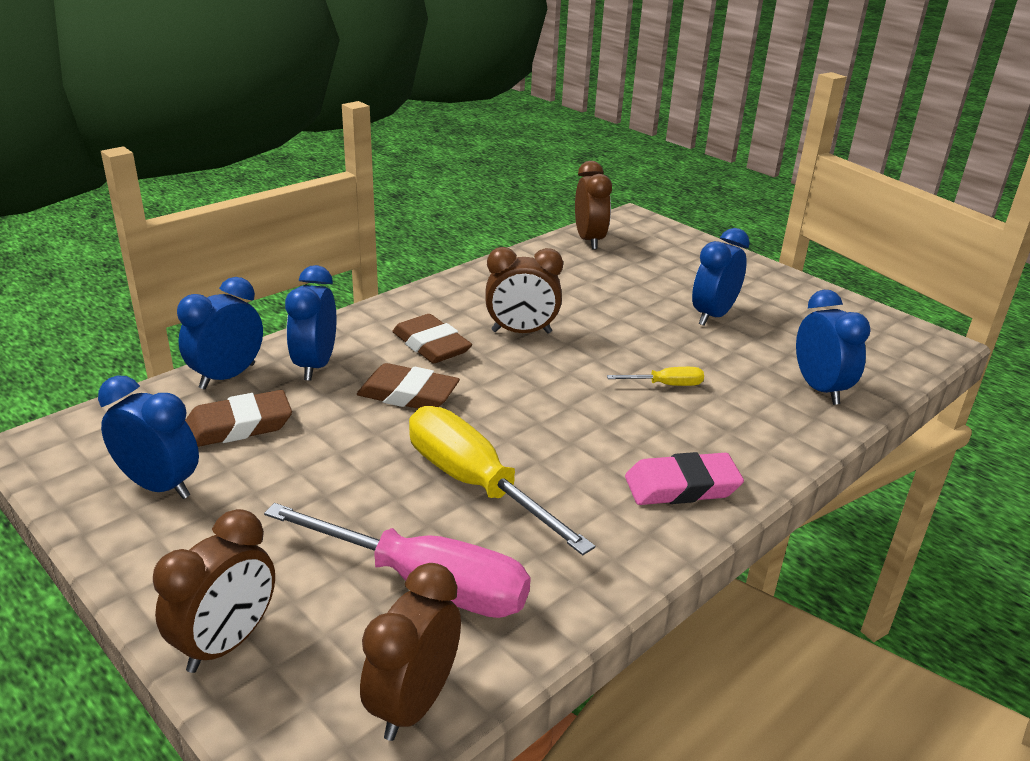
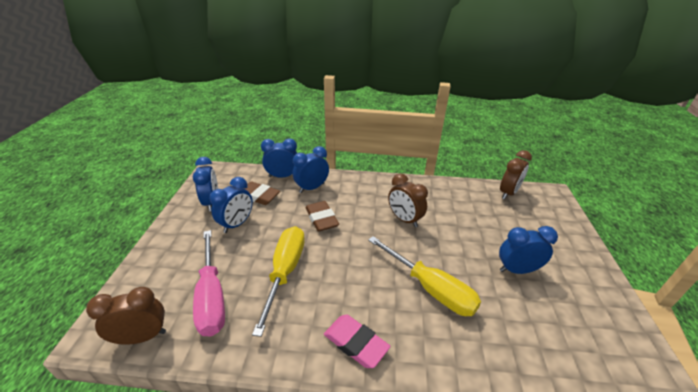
camera: 50 degrees right, 5 degrees up
brown clock [153,509,275,673] -> none
brown eraser [392,314,472,363] -> none
yellow screwdriver [607,367,704,386] -> yellow screwdriver [368,236,481,316], size x2.22
blue clock [796,290,871,405] -> blue clock moved to [210,177,253,233]

